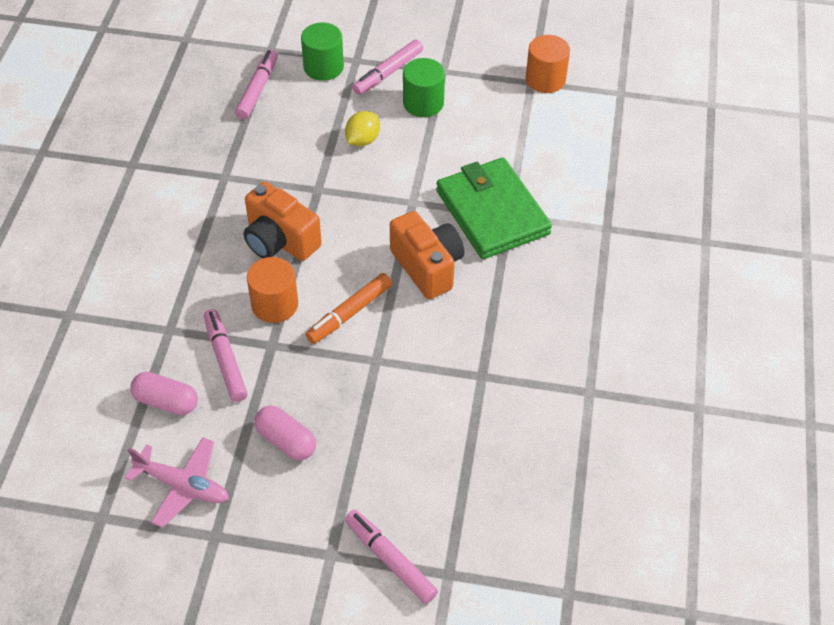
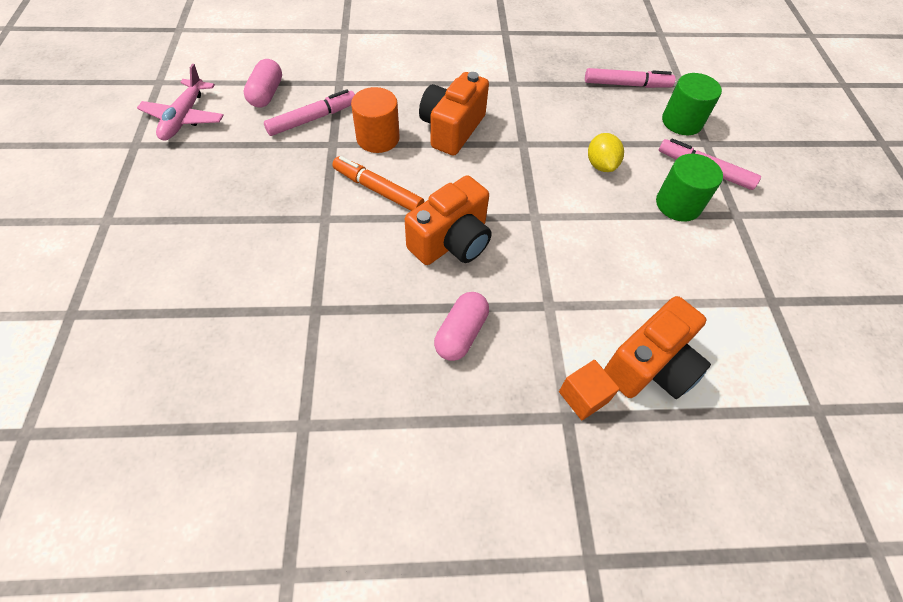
camera: 75 degrees right, 5 degrees up
pink capsule [255,405,316,460] -> pink capsule moved to [434,292,489,361]
yellow lemon [345,111,380,146] -> yellow lemon turned 60 degrees clockwise [588,133,624,172]
pink marker [345,510,438,604] -> none
green wallet [436,157,552,259] -> none
orange cylinder [526,35,570,93] -> none
none -> orange cube [559,360,620,420]
none -> orange camera [604,296,711,399]

